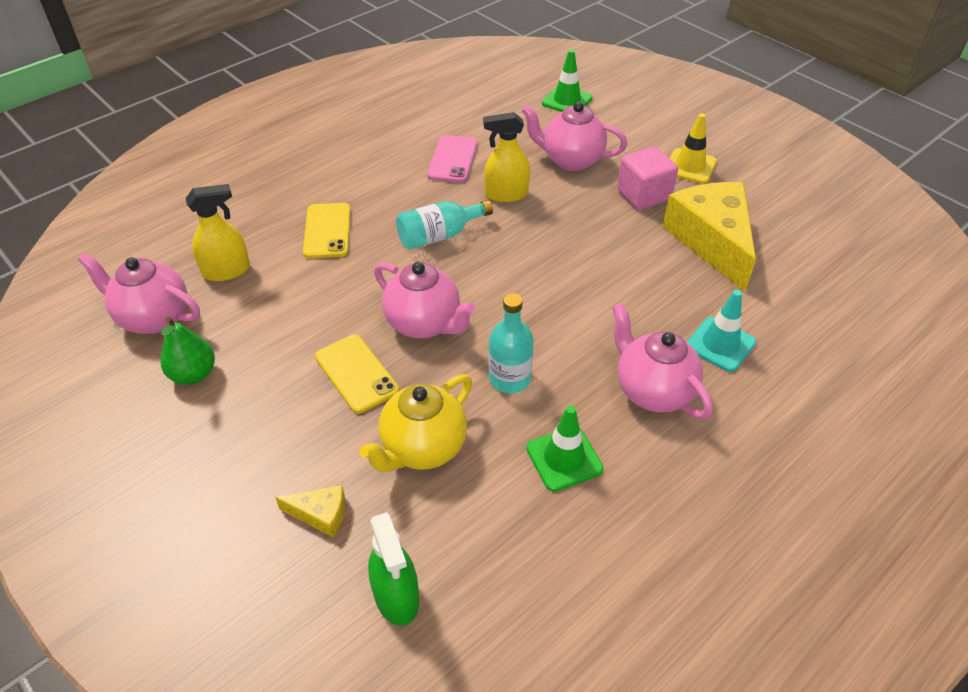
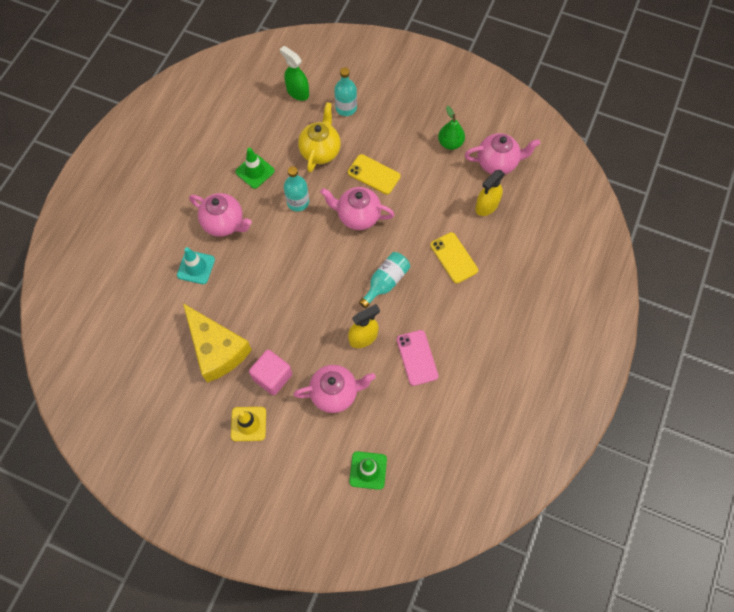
camera: 155 degrees right, 20 degrees up
yellow cheese [275,485,345,538] -> turquoise bottle [334,67,357,116]

